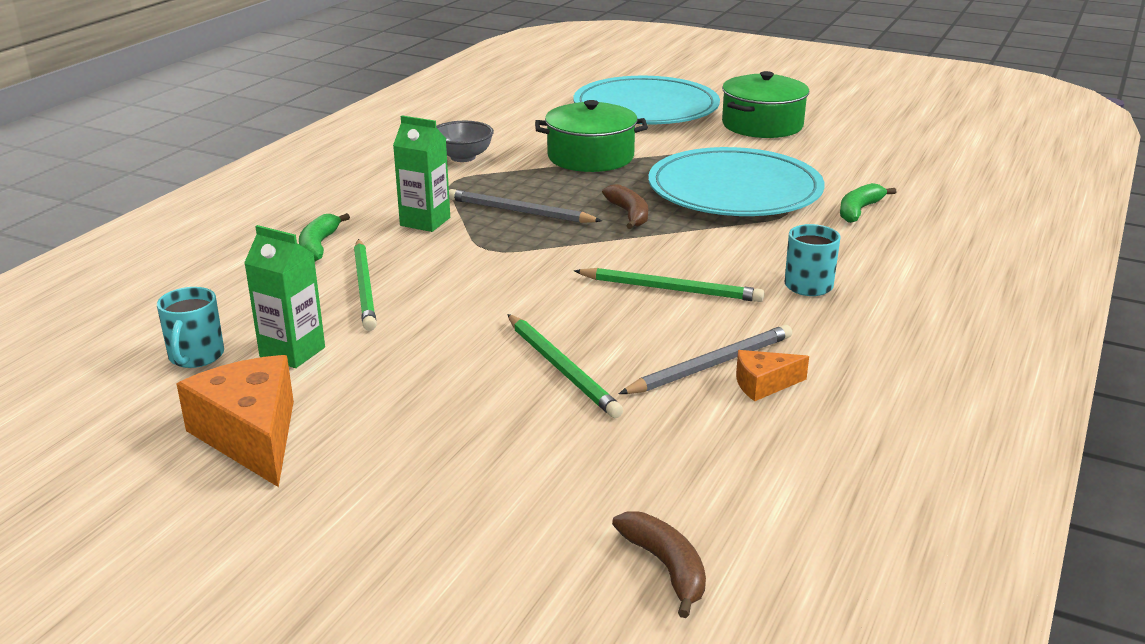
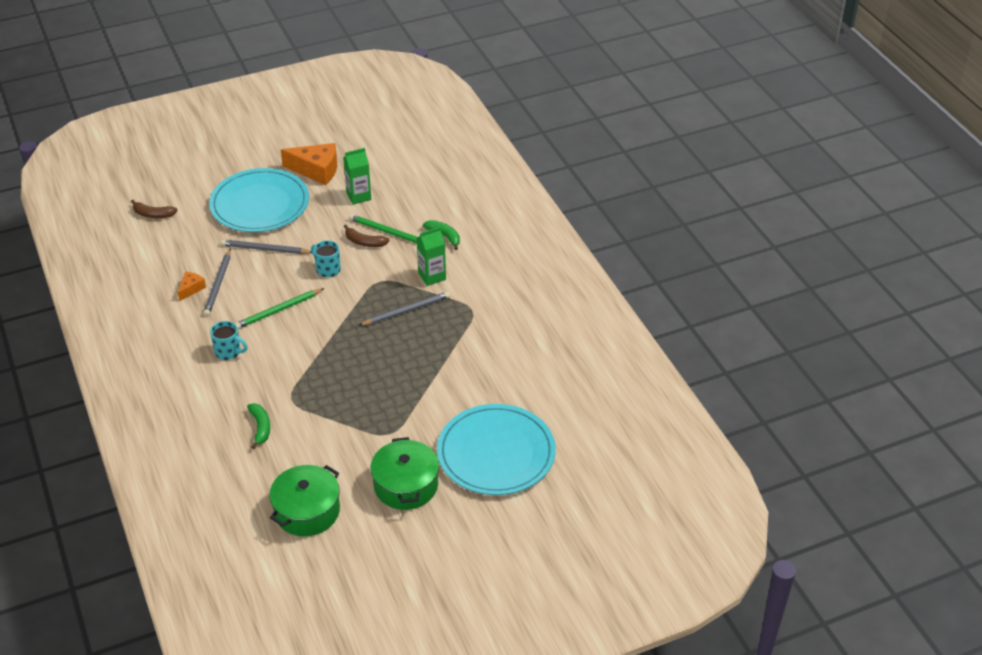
camera: 130 degrees right, 15 degrees up
turquoise mug [157,287,224,368] -> turquoise mug moved to [311,240,341,277]
grey bowl [436,121,494,162] -> none
green pencil [507,314,623,418] -> grey pencil [221,239,312,254]
green pot [535,100,648,172] -> green pot moved to [269,465,340,536]
brown banana [602,184,648,229] -> brown banana moved to [344,225,390,247]
turquoise plate [648,147,825,216] -> turquoise plate moved to [209,168,309,232]

